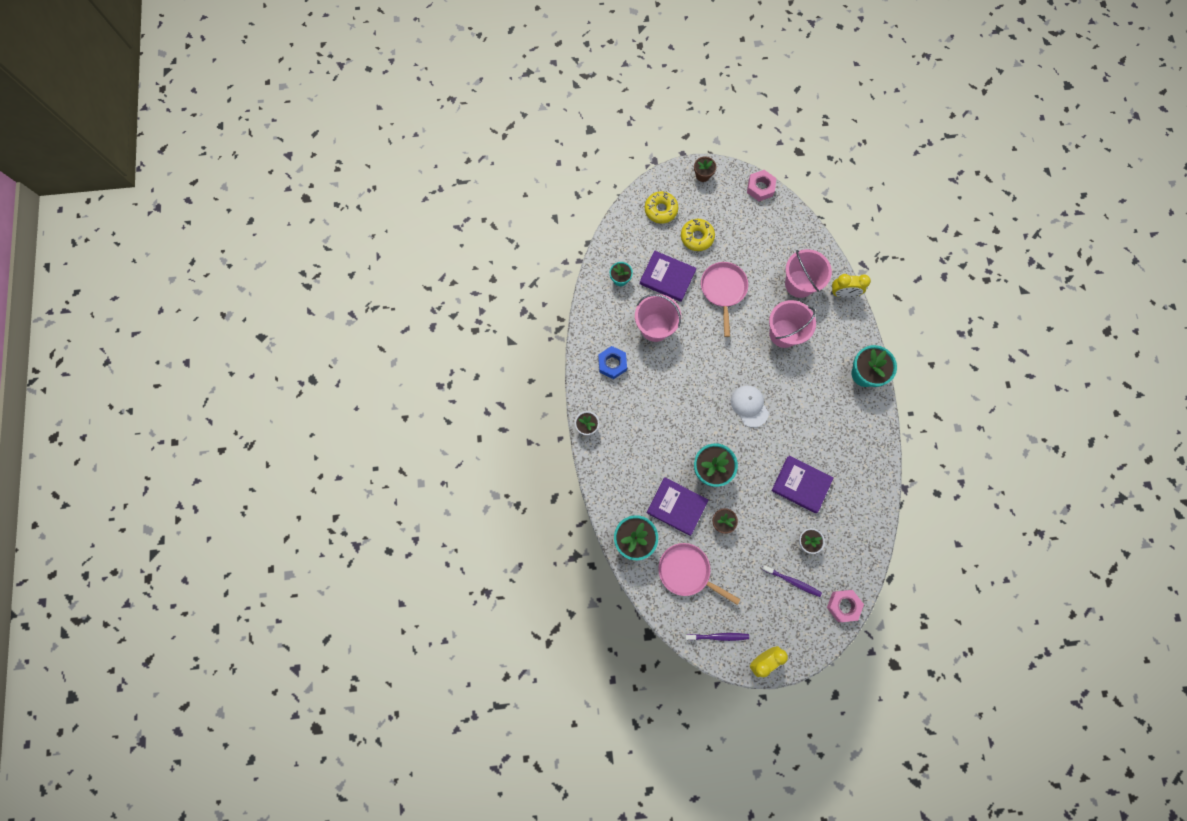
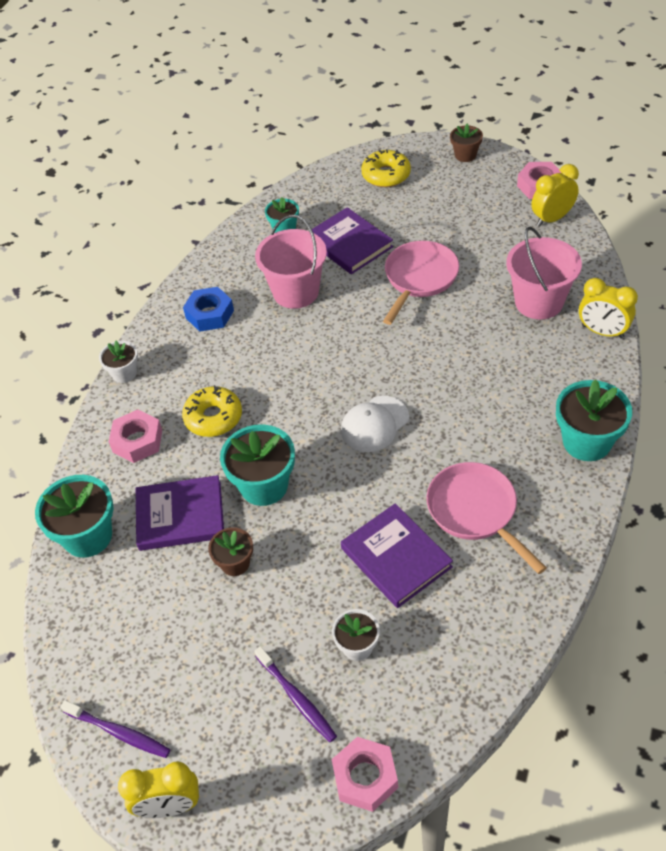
camera: 30 degrees right, 25 degrees down
purple book [646,477,708,536] -> purple book turned 60 degrees counterclockwise [136,475,224,551]
pink pan [658,543,741,605] -> pink pan moved to [426,462,547,574]
yellow donut [681,219,715,251] -> yellow donut moved to [182,385,242,437]
white cap [731,385,769,427] -> white cap turned 135 degrees counterclockwise [341,396,409,452]
pink bucket [769,300,816,348] -> none
none -> pink nut [109,410,162,463]
none -> yellow clock [532,164,579,226]

